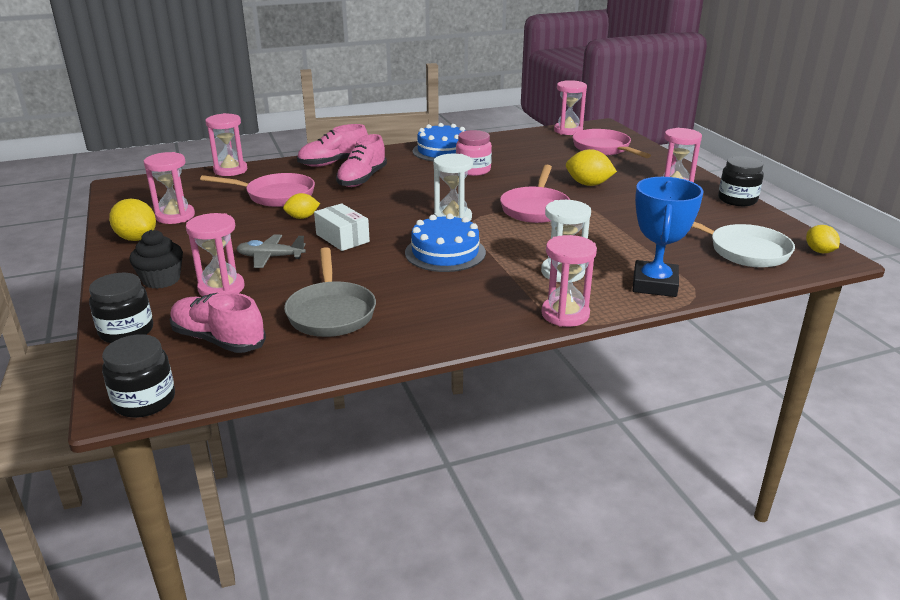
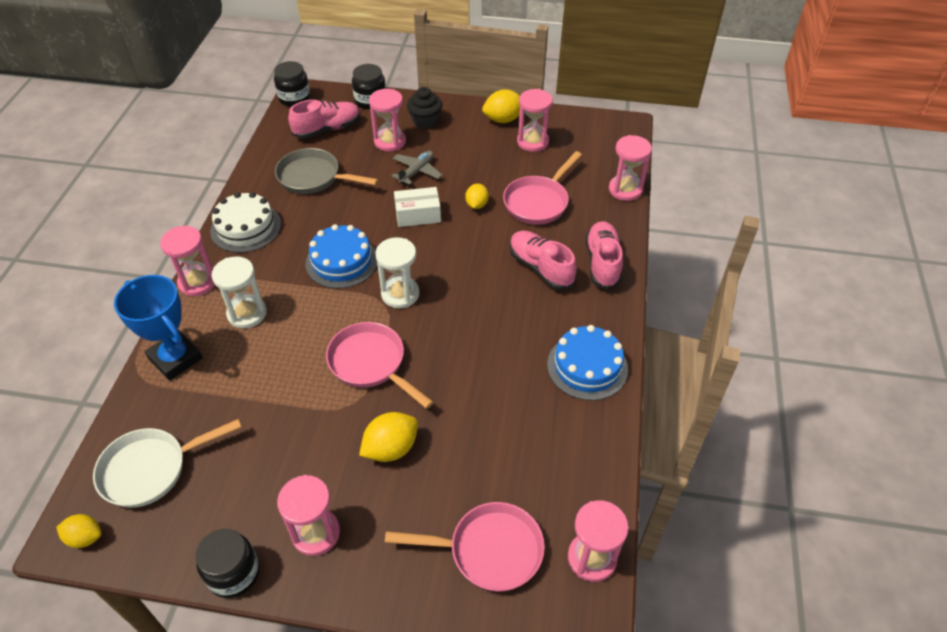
camera: 120 degrees right, 20 degrees up
pink jar [456,130,492,176] -> none
none -> white cake [210,192,281,253]

